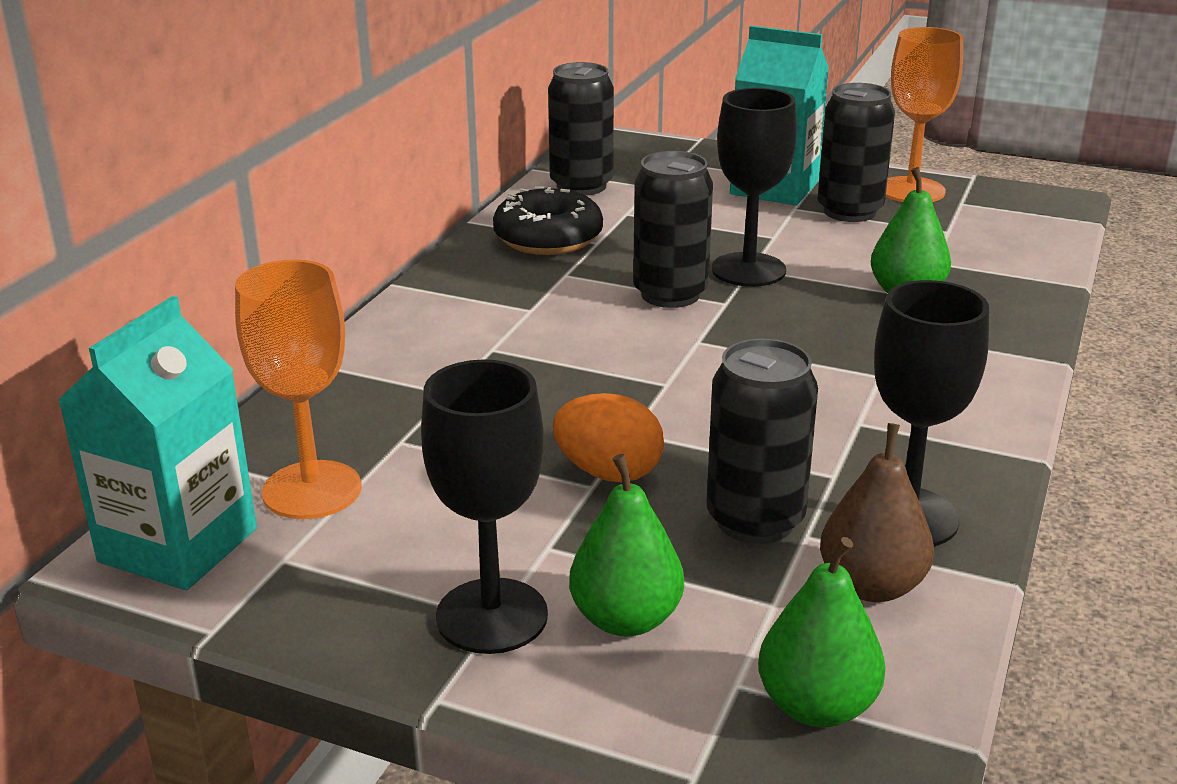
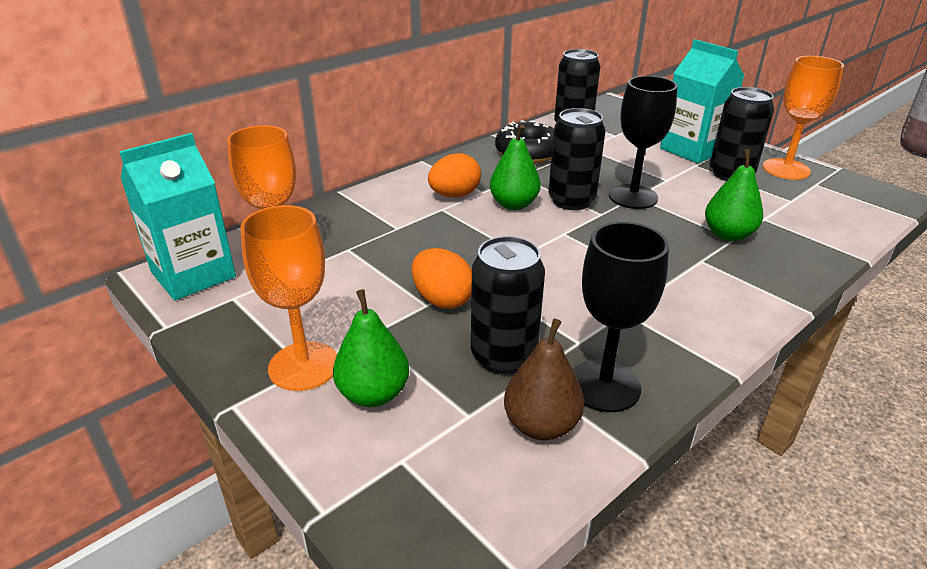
camera: 25 degrees right, 5 degrees up
black goblet [421,359,548,654] -> orange goblet [240,205,337,391]
green pear [758,537,885,727] -> green pear moved to [490,124,541,210]
none -> orange egg [428,153,481,197]

